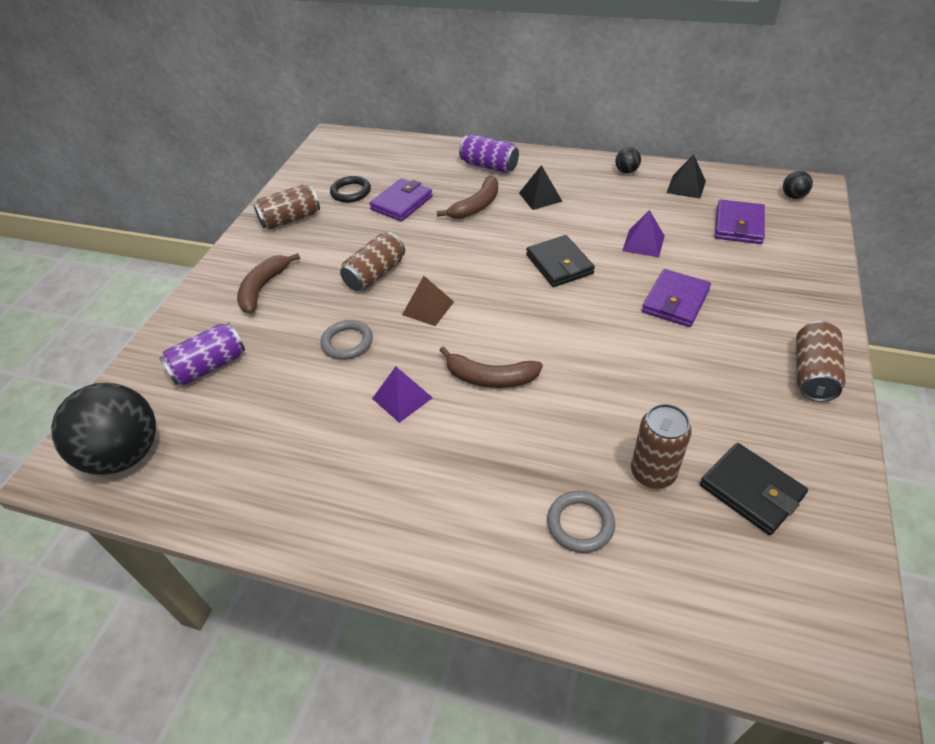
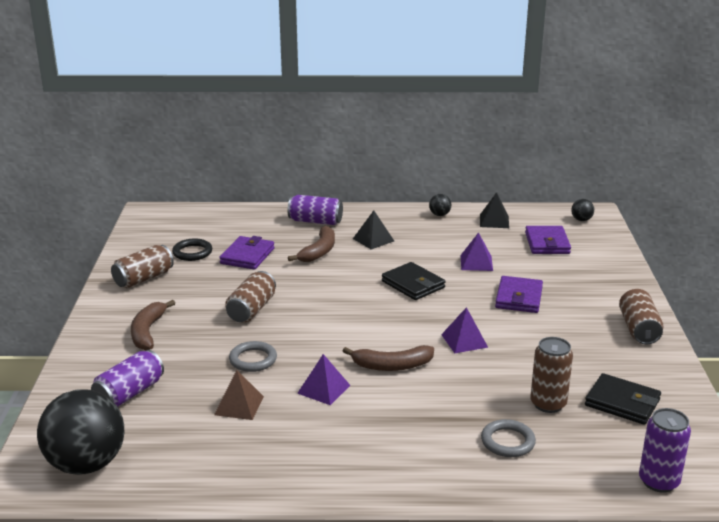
camera: 20 degrees left, 20 degrees down
brown pyramid [402,276,454,326] -> brown pyramid moved to [214,370,264,420]
none -> purple pyramid [441,307,488,353]
none -> purple can [639,408,691,493]

